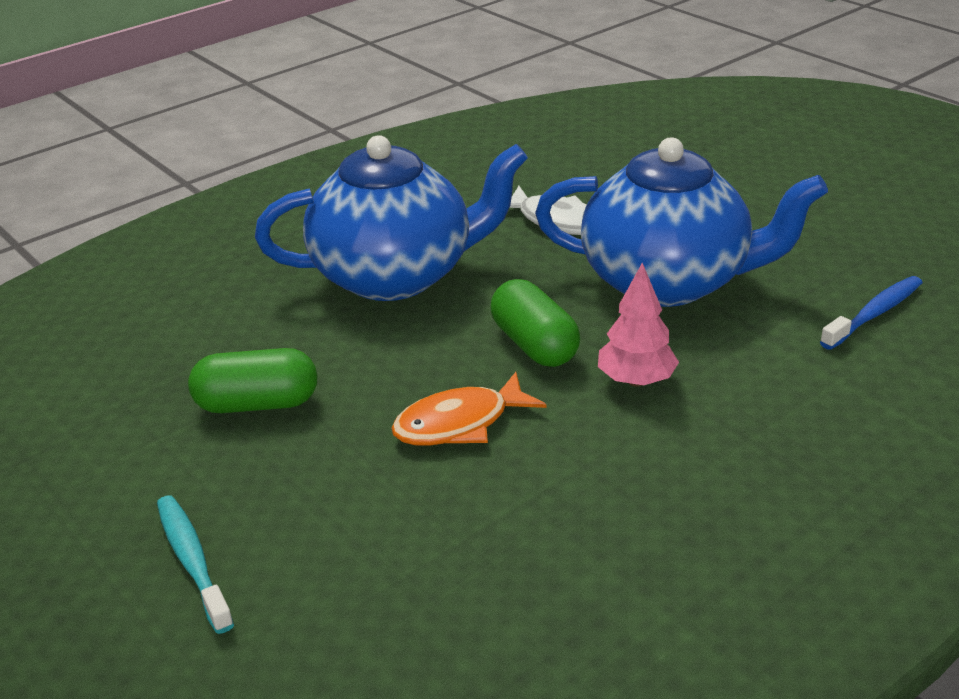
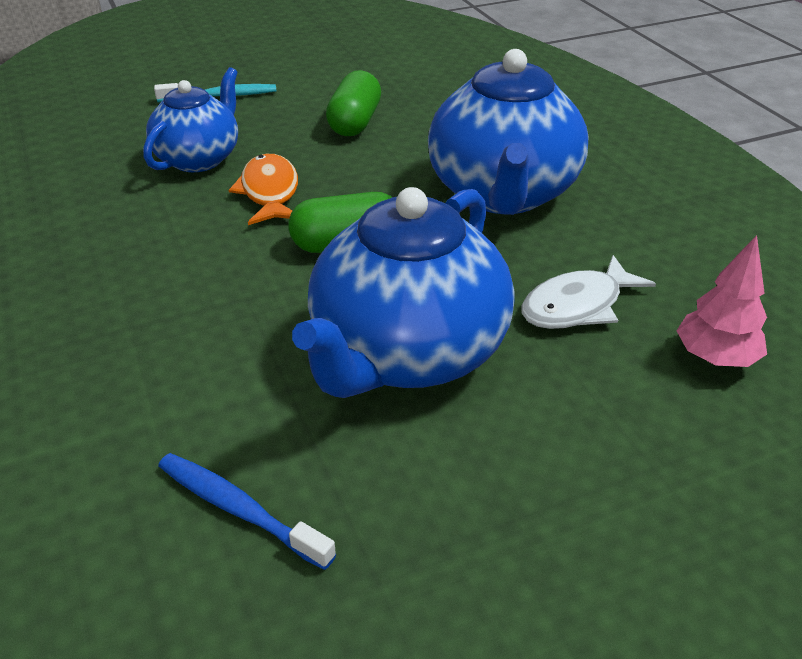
camera: 105 degrees right, 5 degrees up
pink tree [598,263,679,387] -> pink tree moved to [677,235,767,367]
blue toothbrush [820,276,923,350] -> blue toothbrush turned 150 degrees clockwise [158,453,336,570]
none -> blue teapot [143,67,238,172]

